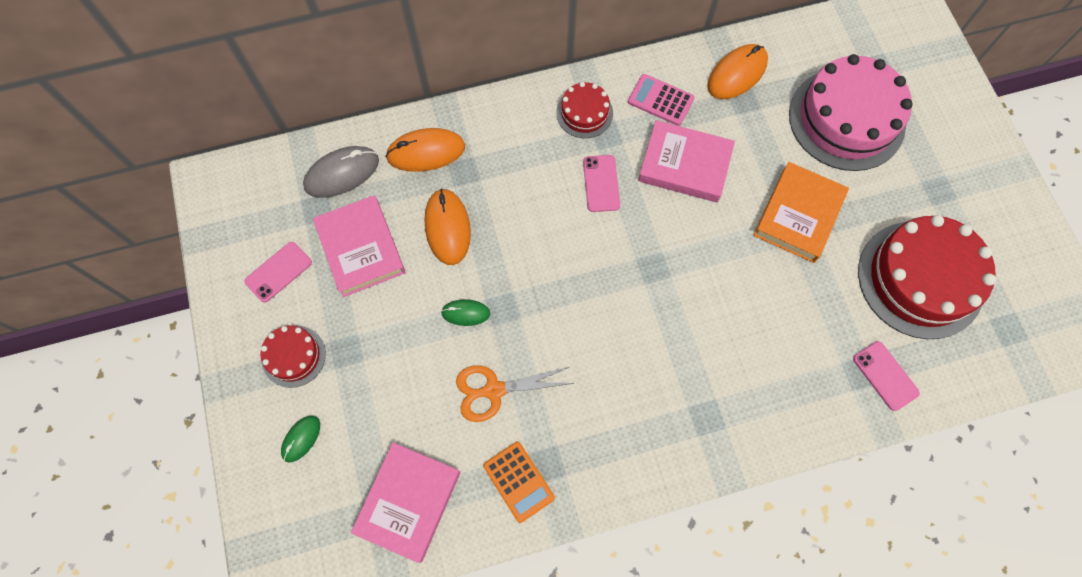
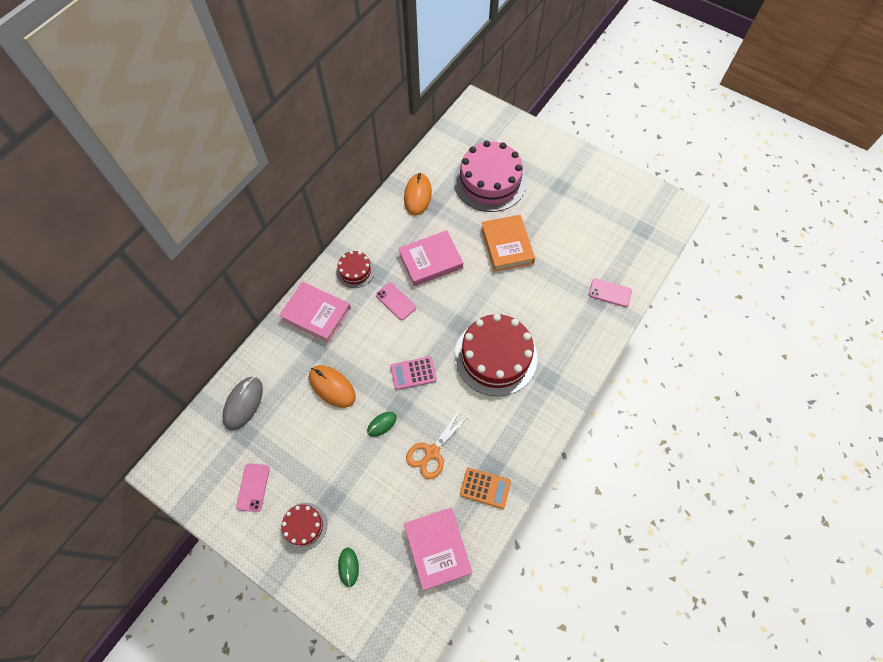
camera: 40 degrees left, 5 degrees down
pink book [313,195,405,297] -> pink book moved to [279,282,351,343]
orange mouse [385,128,465,172] -> none
pink calculator [628,74,695,126] -> pink calculator moved to [390,356,437,390]
red cake [858,215,996,339] -> red cake moved to [454,314,537,396]

